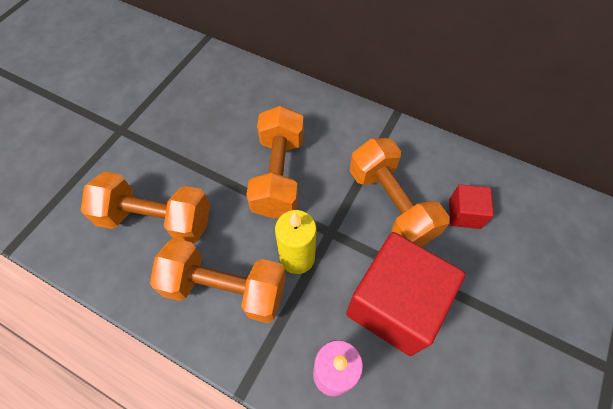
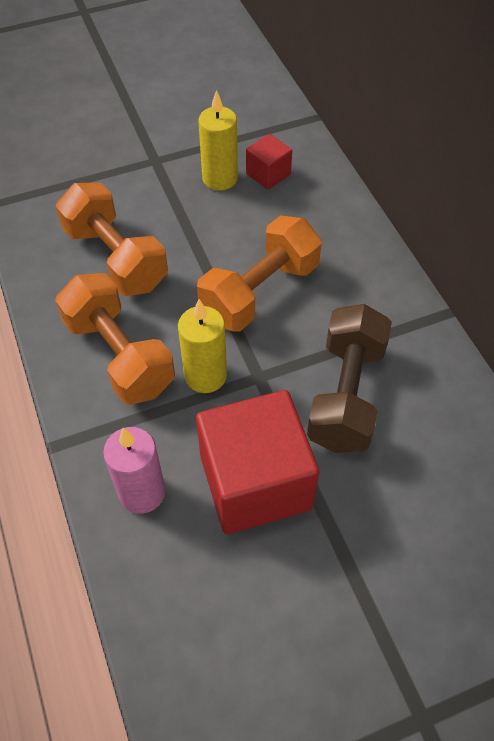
camera: 40 degrees right, 5 degrees down
orange dumbbell [350,138,450,247] -> brown dumbbell [307,304,392,453]
red cube [449,184,494,229] -> red cube moved to [246,134,292,190]
none -> yellow candle [198,90,238,191]

